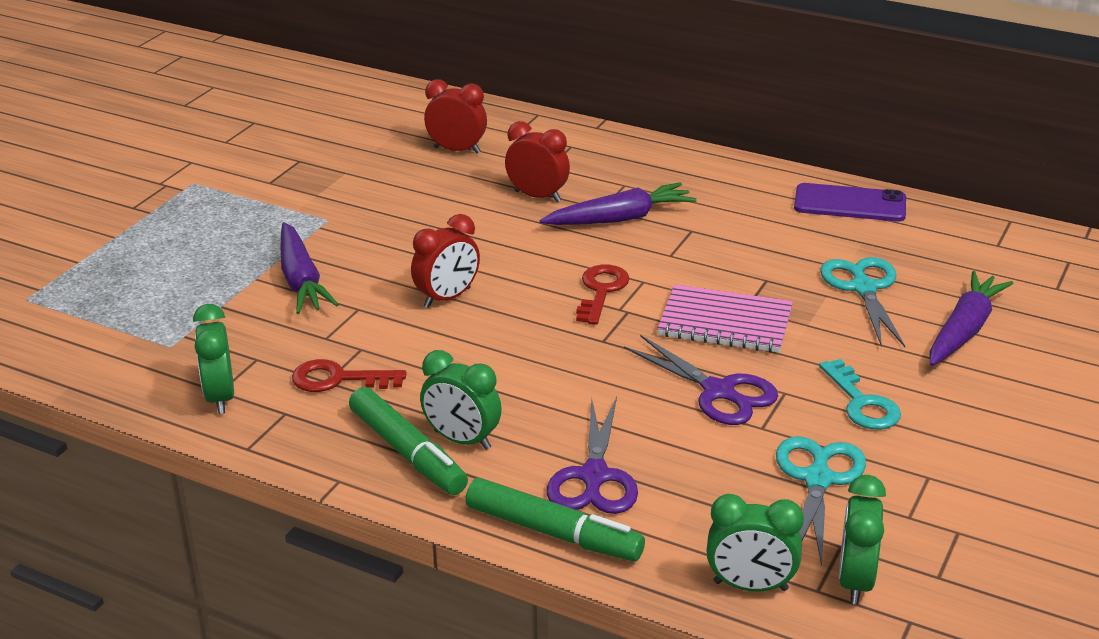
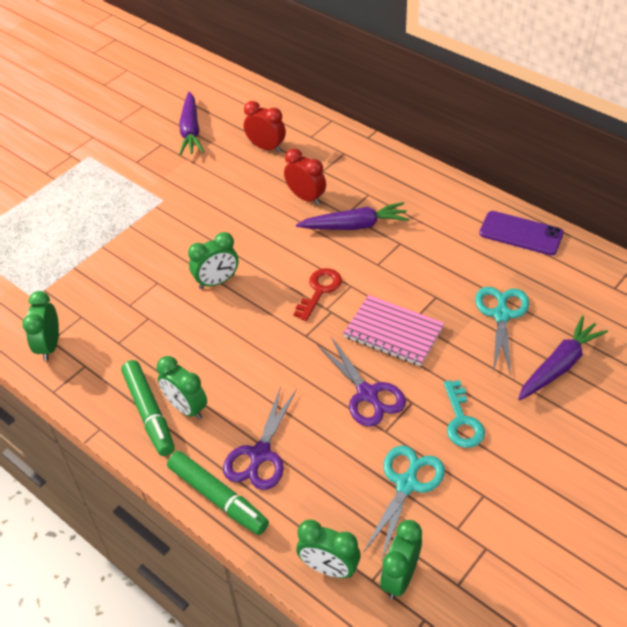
camera: 15 degrees right, 15 degrees up
purple carrot [281,222,339,314] -> purple carrot moved to [179,91,204,155]
red key [292,359,406,392] -> none
red clock [411,214,480,308] -> green clock [188,232,239,289]

